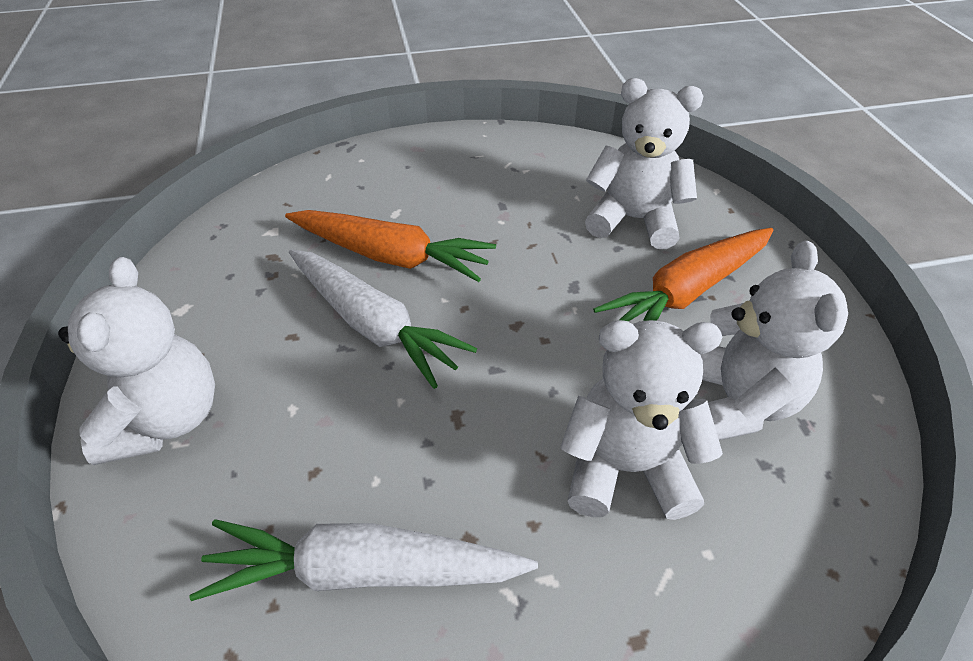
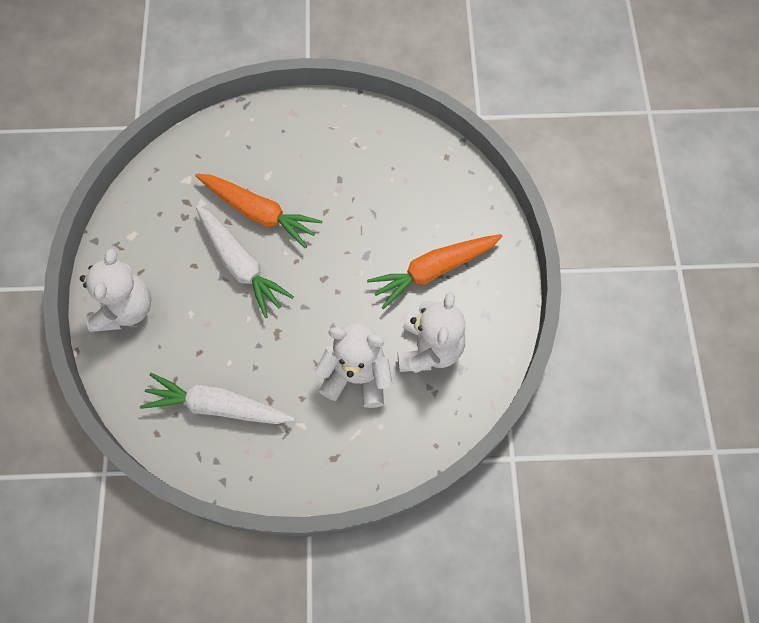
camera: 10 degrees right, 20 degrees up
white teddy bear [585,78,703,249] -> none

